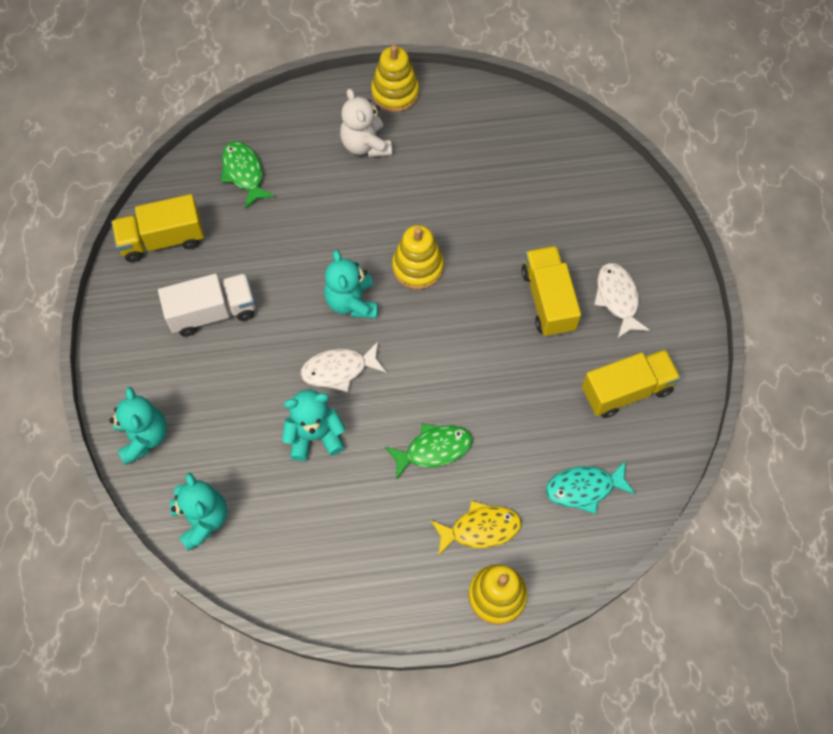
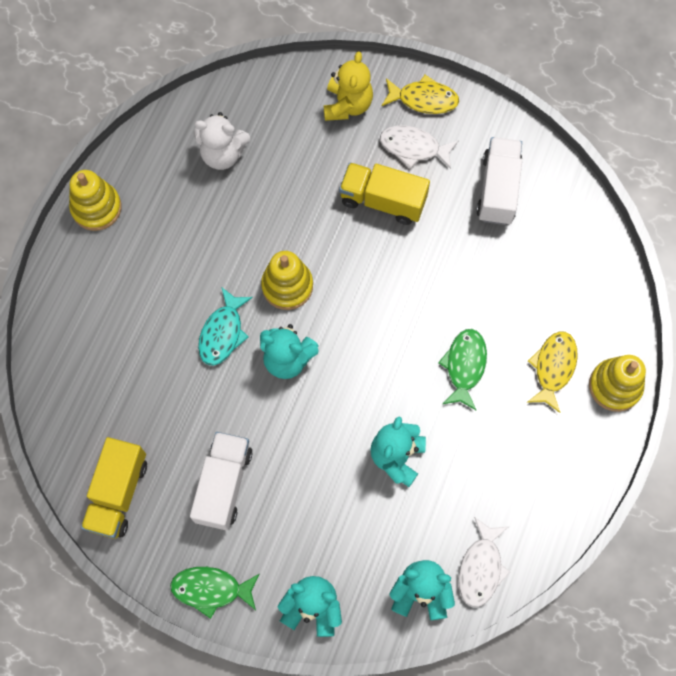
camera: 60 degrees left, 5 degrees up
green fish [221,141,275,209] -> green fish moved to [170,567,259,619]
white fish [301,342,386,392] -> white fish moved to [458,517,510,607]
white teddy bear [340,89,392,158] -> white teddy bear moved to [194,112,250,170]
turquoise fish [546,460,635,514] -> turquoise fish moved to [198,287,253,365]
yellow truck [582,349,681,418] -> white truck [476,137,522,225]
none -> yellow teddy bear [324,52,373,121]
none -> yellow fish [381,75,459,114]

